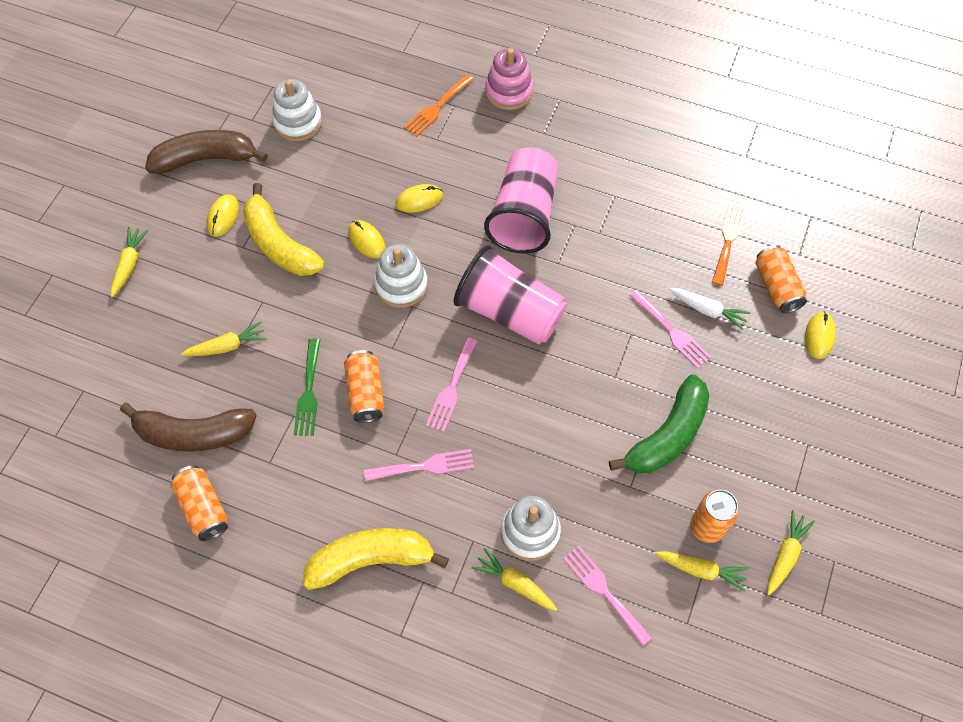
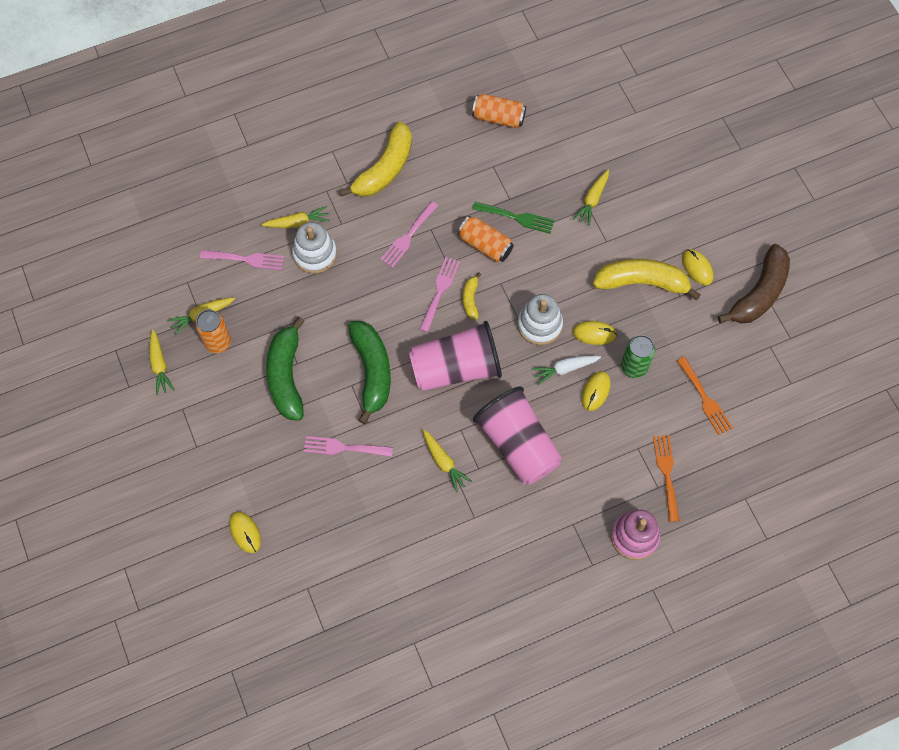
camera: 135 degrees right, 5 degrees up
yellow carrot [111,227,149,297] -> yellow carrot moved to [423,430,472,493]
brown banana [120,403,257,452] -> none
white stacking toy [272,79,322,141] -> none
green fork [294,339,320,436] -> green fork turned 150 degrees clockwise [472,202,554,234]
pink fork [426,337,477,432] -> pink fork turned 45 degrees clockwise [420,257,460,332]
white carrot [669,288,751,330] -> white carrot moved to [531,355,601,385]
orange fork [712,203,746,286] -> orange fork moved to [677,357,733,435]
orange can [755,245,807,313] -> none
none -> green banana [348,321,391,424]
none -> yellow banana [463,273,481,320]
none -> green can [621,335,655,378]

